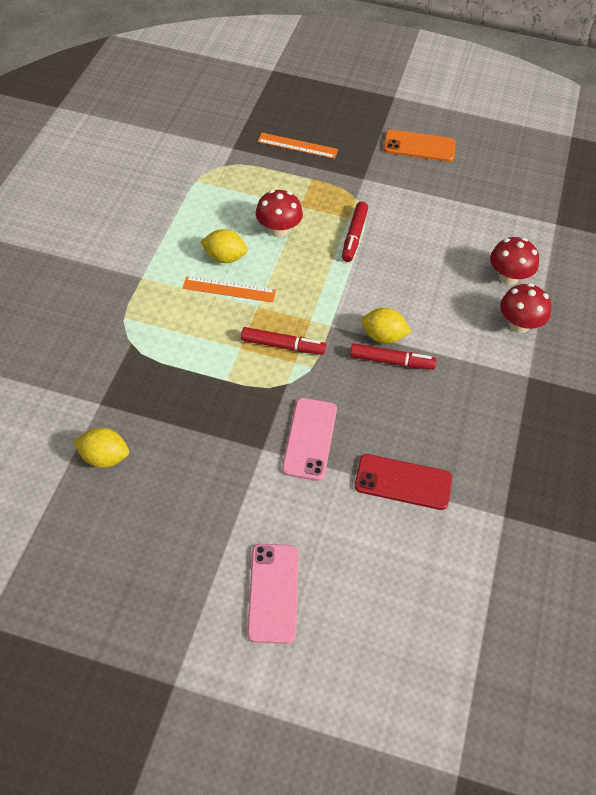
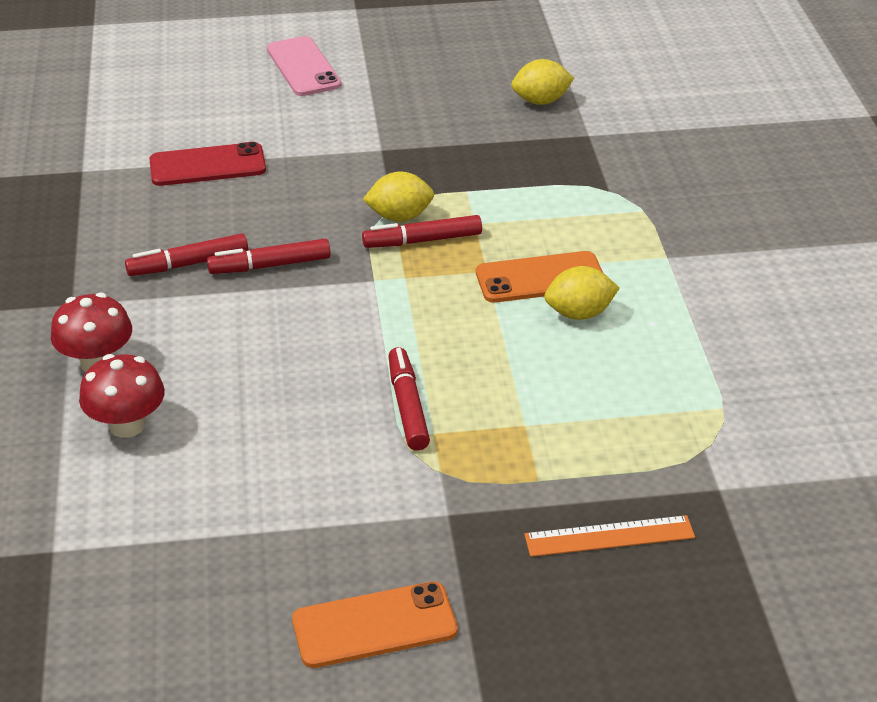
camera: 160 degrees right, 15 degrees down
orange ruler [183,276,276,302] -> orange phone [476,251,603,303]
red mushroom [256,190,303,237] -> none
pink phone [282,398,337,481] -> none
yellow lemon [361,308,411,344] -> yellow lemon moved to [363,172,434,221]
none -> red marker [125,233,248,276]

